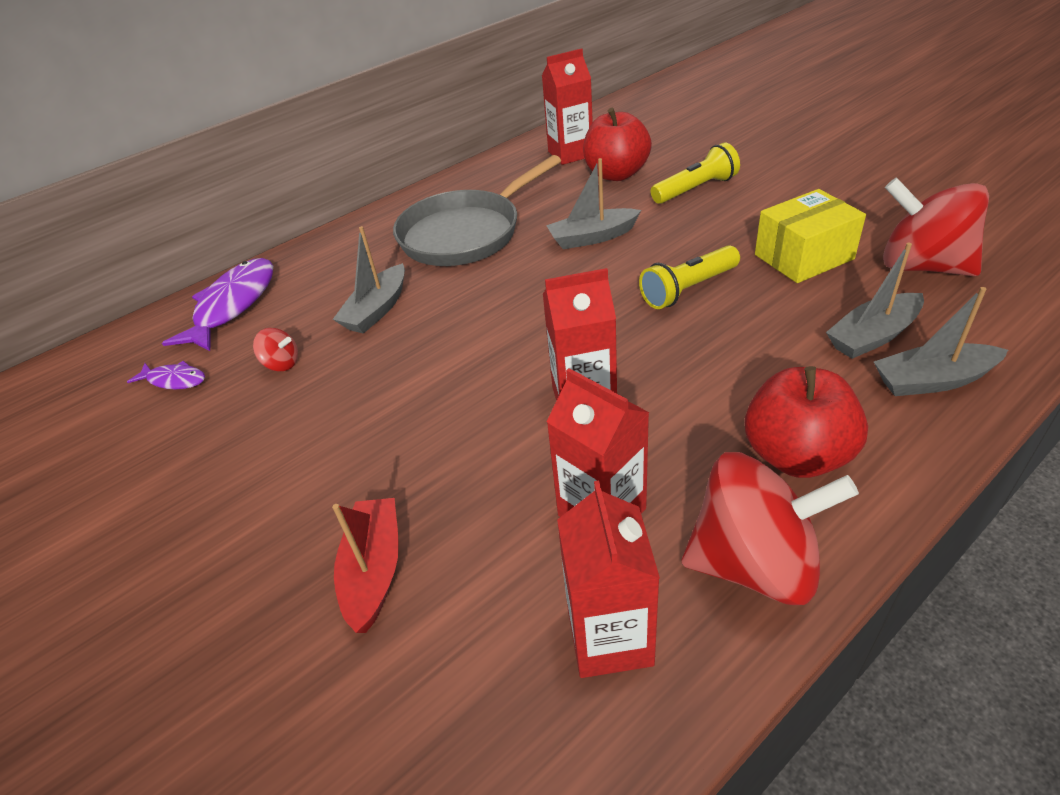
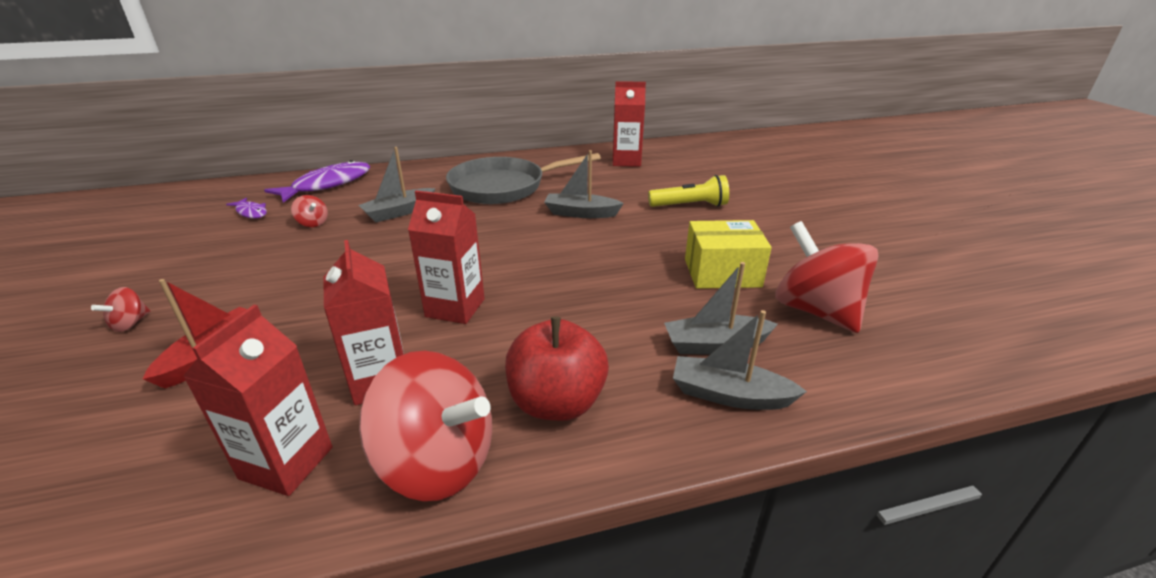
camera: 20 degrees right, 10 degrees down
red apple [583,108,652,181] -> none
yellow flashlight [639,245,740,309] -> none
none -> red spinning top [91,287,150,332]

